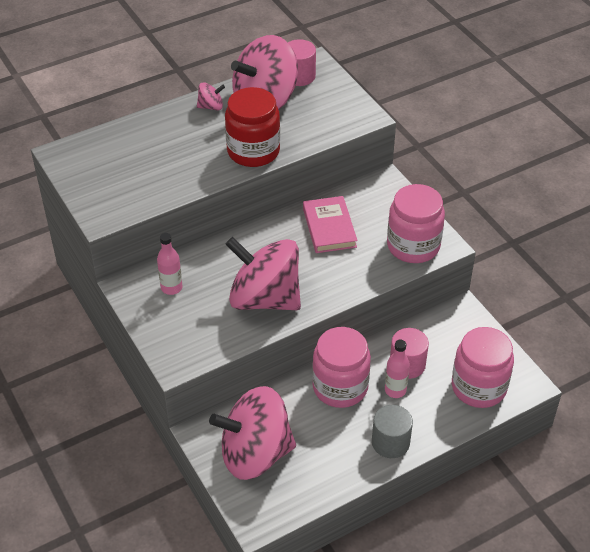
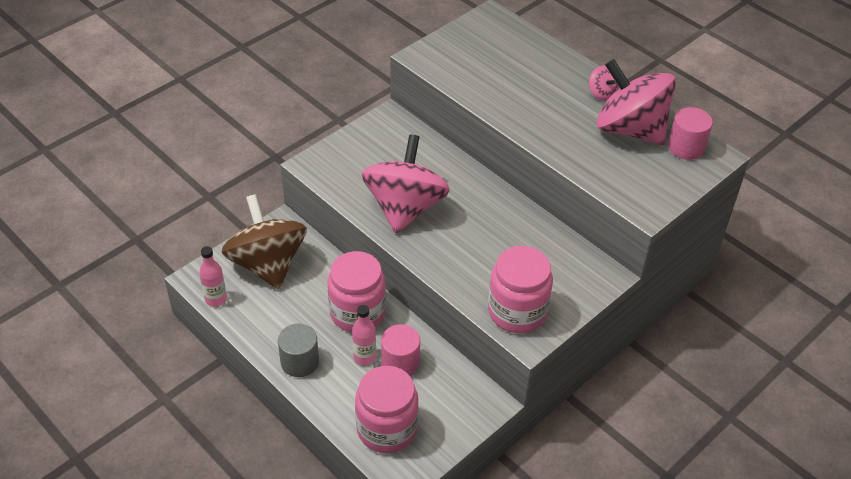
camera: 75 degrees right, 0 degrees up
pink bottle [157,233,182,295] -> pink bottle moved to [199,246,227,307]
pink spinning top [209,386,296,480] -> brown spinning top [221,194,307,289]
red jar [225,87,280,167] -> none
pink book [303,196,358,253] -> none

